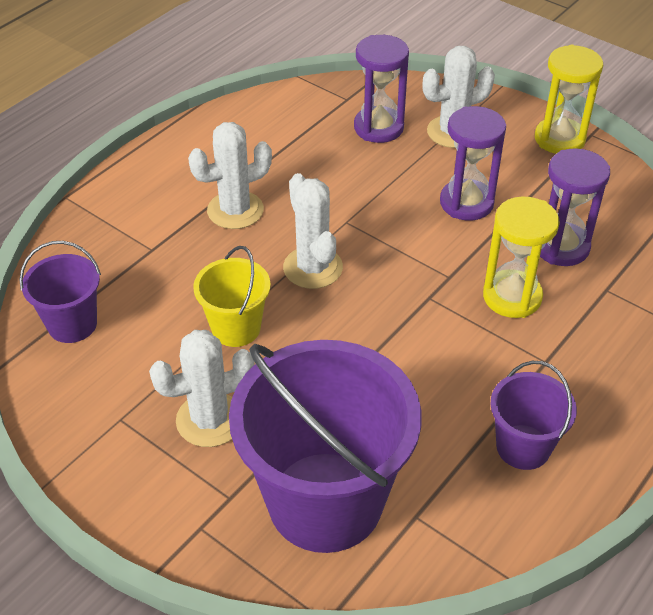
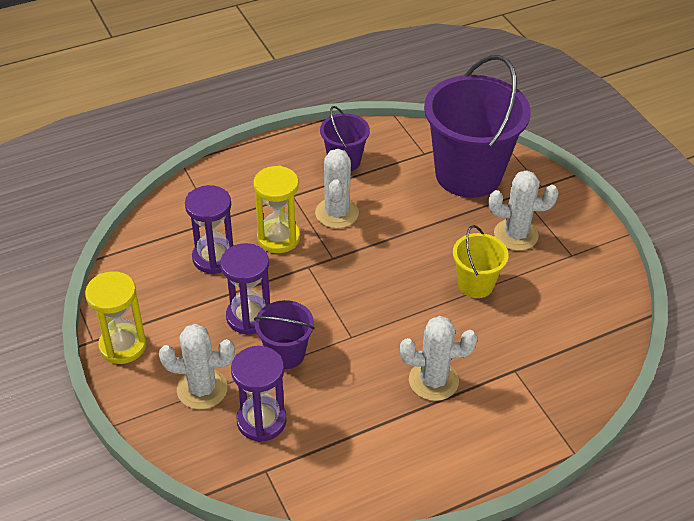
camera: 155 degrees left, 0 degrees up
purple bucket [19,241,101,343] -> purple bucket moved to [254,300,315,369]
white cactus [283,173,343,289] -> white cactus moved to [315,149,359,228]

